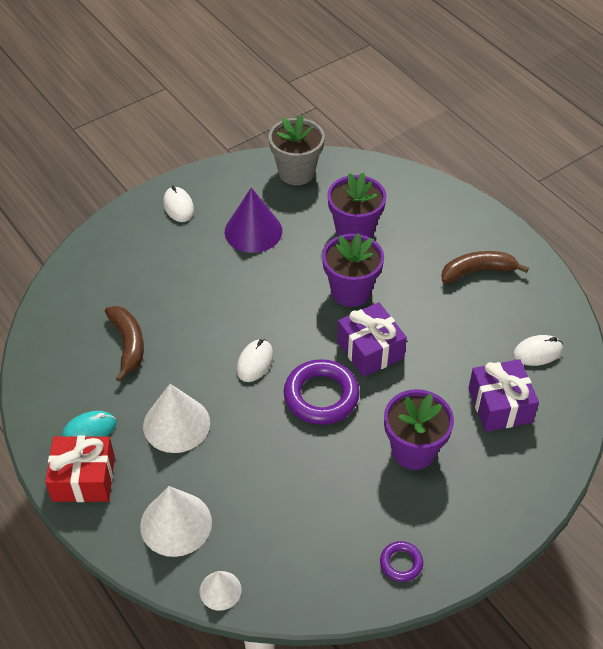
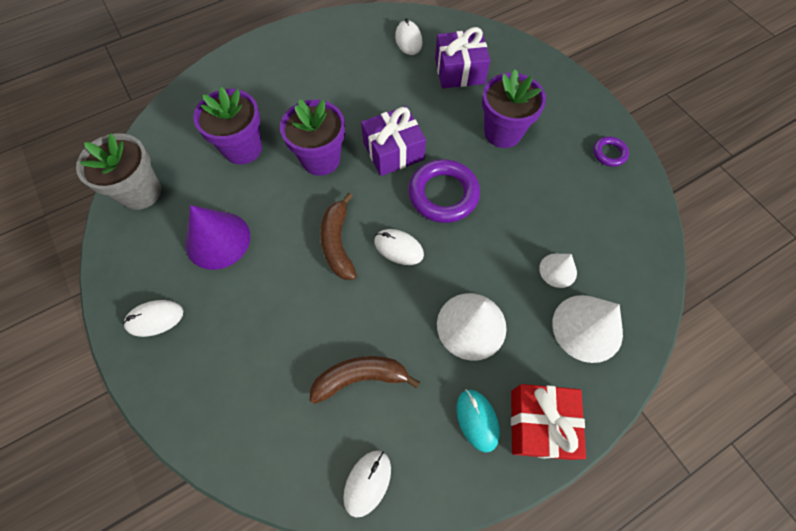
camera: 85 degrees left, 15 degrees up
white cone [200,571,242,611] -> white cone moved to [539,254,577,288]
brown banana [441,251,529,283] -> brown banana moved to [320,193,357,280]
none -> white mouse [343,450,391,517]

